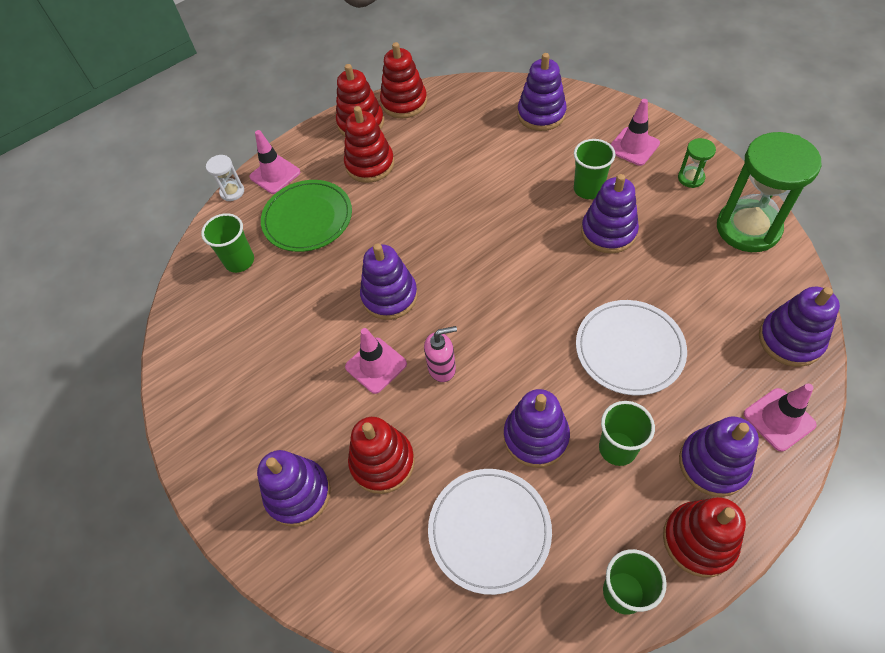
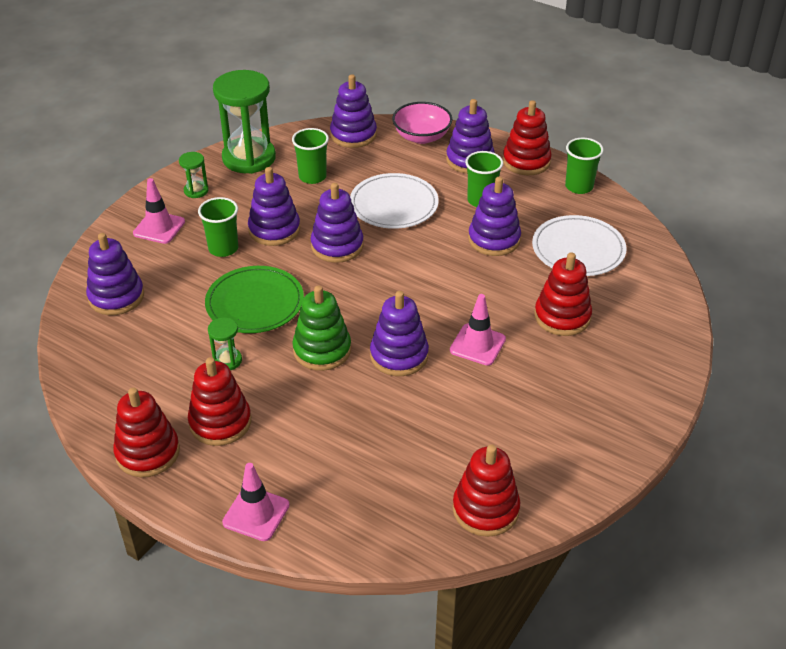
camera: 115 degrees left, 15 degrees down
green cup [201,213,254,273] -> green cup moved to [292,128,329,184]
white hourglass [206,155,244,201] -> none
purple stacking toy [257,450,331,527] -> purple stacking toy moved to [311,183,364,263]
green plate [261,180,352,252] -> green plate moved to [205,266,304,333]
red stacking toy [380,42,427,118] -> red stacking toy moved to [453,444,520,537]
pink soap dispenser [424,326,457,382] -> none
pink traffic cone [744,384,817,452] -> pink bowl [392,102,452,144]
none -> green hourglass [208,317,242,370]
none -> green stacking toy [292,285,351,371]

